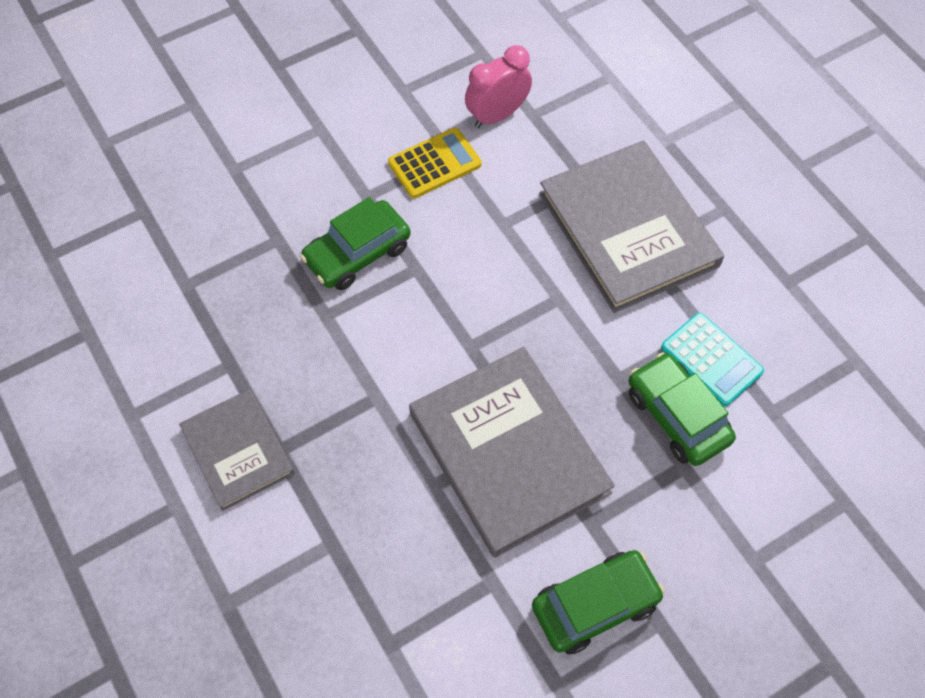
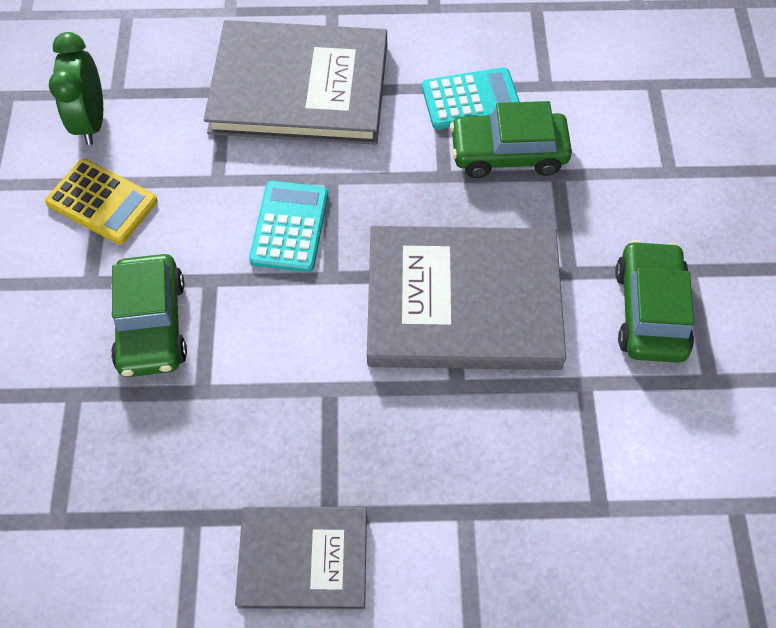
camera: 60 degrees left, 0 degrees up
yellow calculator [388,128,482,198] -> yellow calculator turned 120 degrees clockwise [45,159,157,244]
pink clock [465,45,532,128] -> green clock [49,32,103,145]
none -> turquoise calculator [249,181,328,272]

